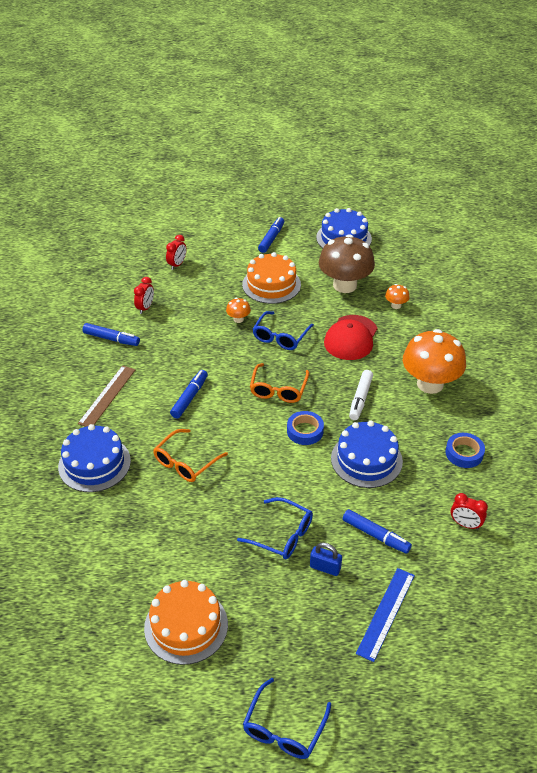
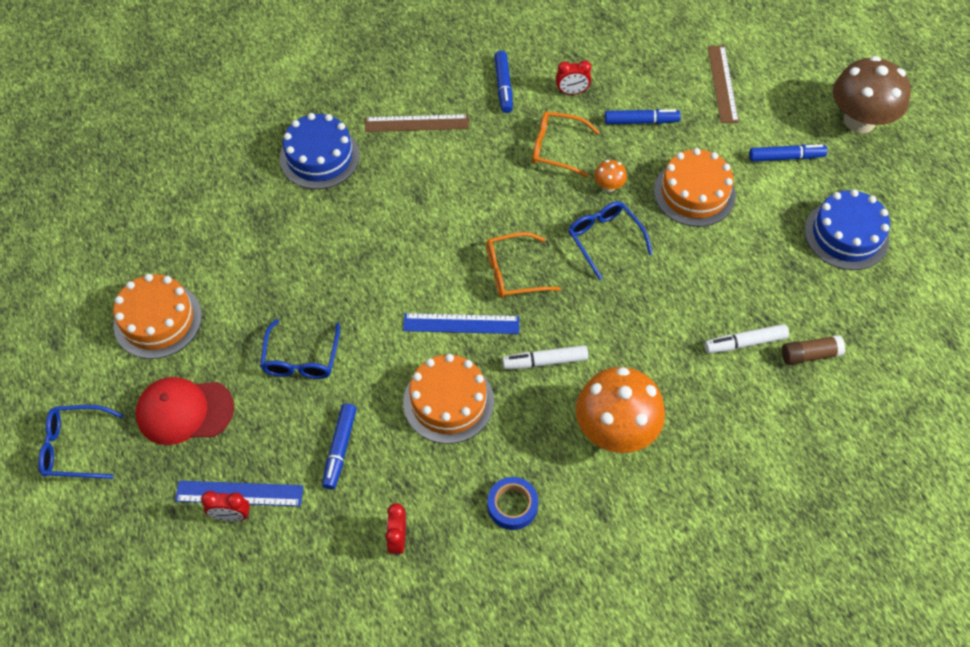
camera: 65 degrees right, 15 degrees up
orange glasses [153,429,228,482] -> orange glasses moved to [532,111,599,178]
red clock [166,235,187,270] -> red clock moved to [201,491,250,522]
blue marker [170,370,208,419] -> blue marker moved to [605,109,681,124]
blue glasses [253,311,314,350] -> blue glasses turned 60 degrees clockwise [568,201,652,280]
blue tape [287,411,324,445] -> blue ruler [403,313,519,334]
blue padlock [310,543,342,576] -> none
brown mushroom [319,234,375,293] -> brown mushroom moved to [833,56,911,133]
red cap [324,315,377,360] -> red cap moved to [136,377,234,445]
blue cake [331,420,403,488] -> orange cake [403,354,494,444]
orange mushroom [385,284,410,309] -> white marker [705,324,789,353]
none -> brown ruler [708,46,739,123]
none -> brown glue stick [782,335,845,365]

